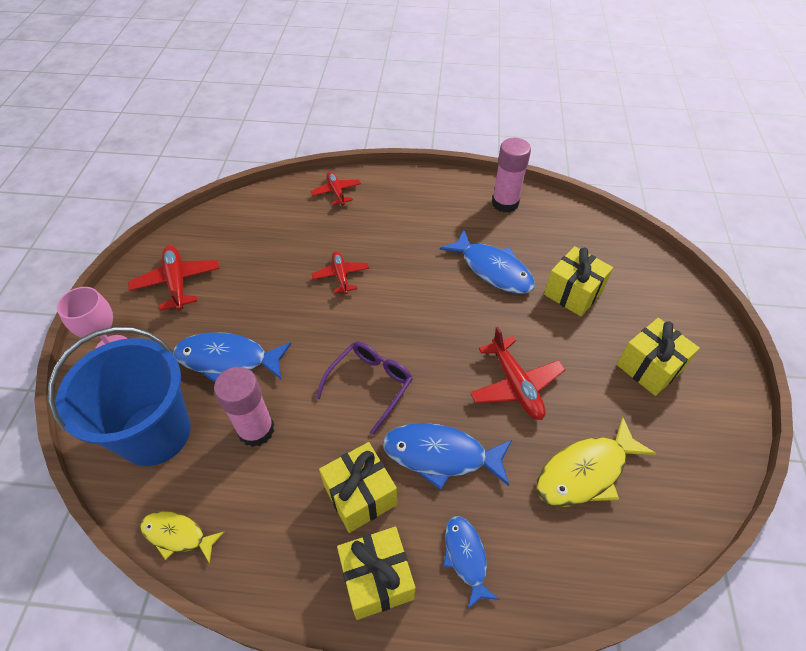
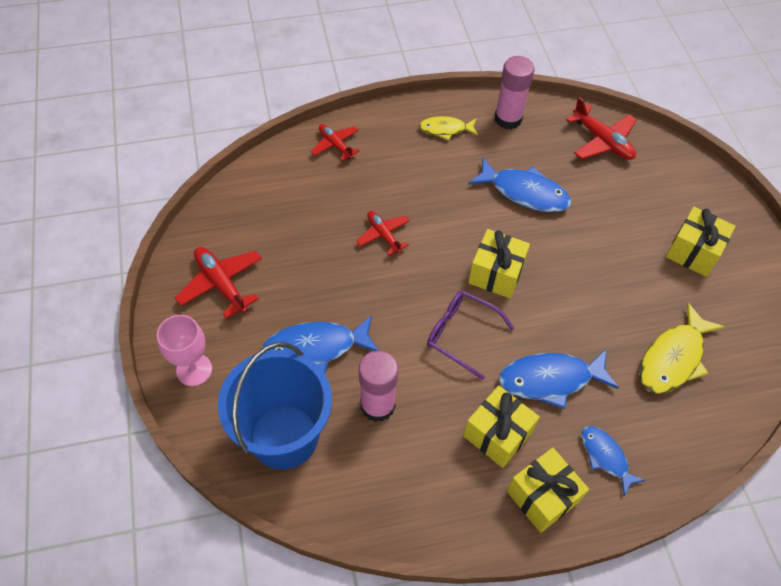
camera: 20 degrees left, 5 degrees up
yellow fish [140,511,225,564] -> yellow fish moved to [419,116,478,140]
purple glasses [316,342,413,435] -> purple glasses turned 75 degrees counterclockwise [427,291,515,380]
red plane [470,327,565,420] -> red plane moved to [566,97,637,160]
yellow gift [544,246,613,316] -> yellow gift moved to [468,229,530,298]

